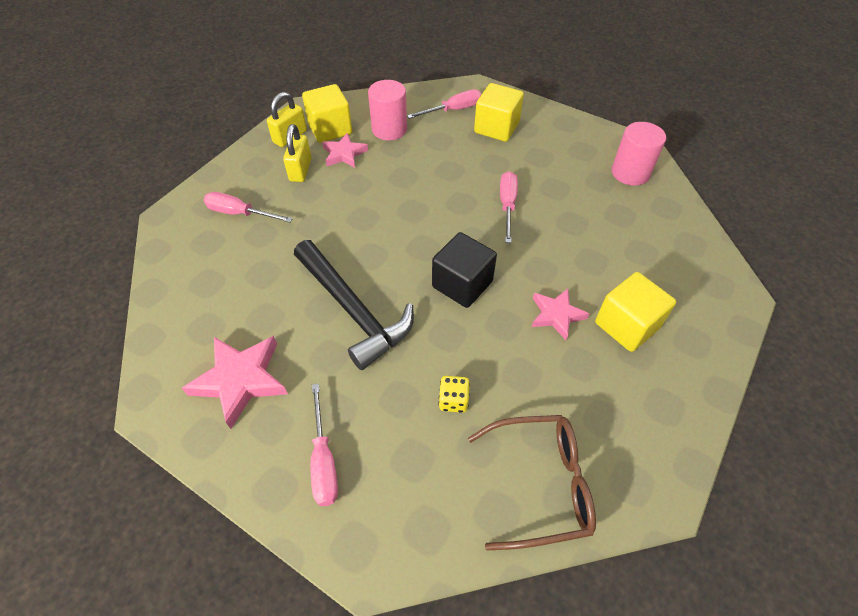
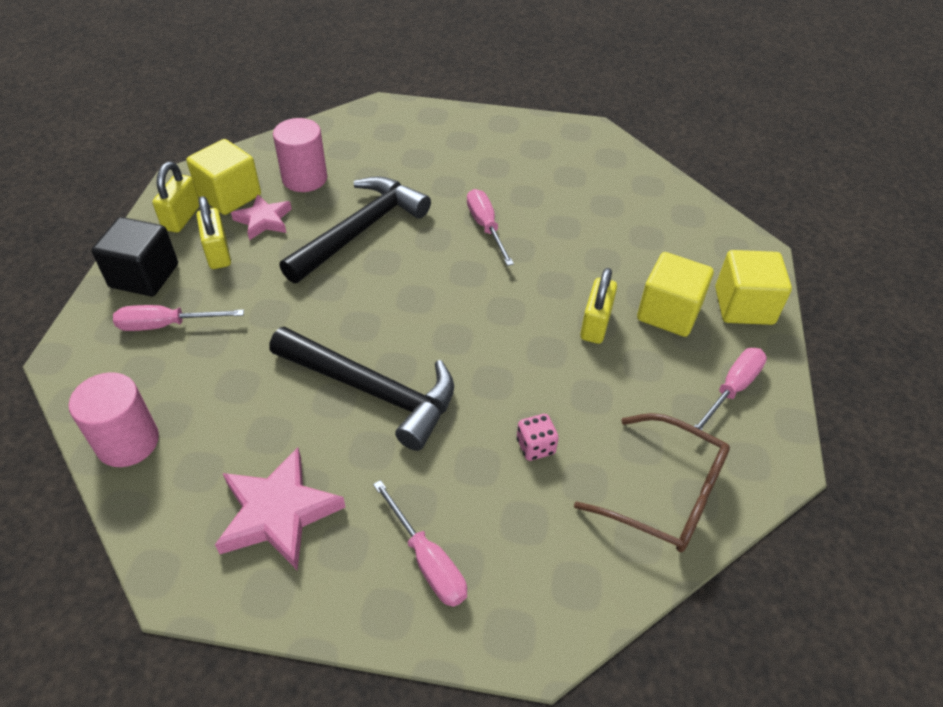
camera: 25 degrees left, 5 degrees down
pink screwdriver [407,90,482,119] -> pink screwdriver moved to [694,348,767,431]
black cube [432,232,497,308] -> black cube moved to [92,217,178,296]
yellow dice [439,376,470,413] -> pink dice [517,414,559,461]
brown glasses [468,415,596,551] -> brown glasses turned 60 degrees clockwise [574,413,730,552]
yellow cube [474,83,524,142] -> yellow cube moved to [715,250,792,325]
pink star [532,288,590,340] -> yellow padlock [580,268,617,344]
pink cylinder [612,122,666,186] -> pink cylinder moved to [68,372,159,467]
none -> black hammer [279,176,431,283]

